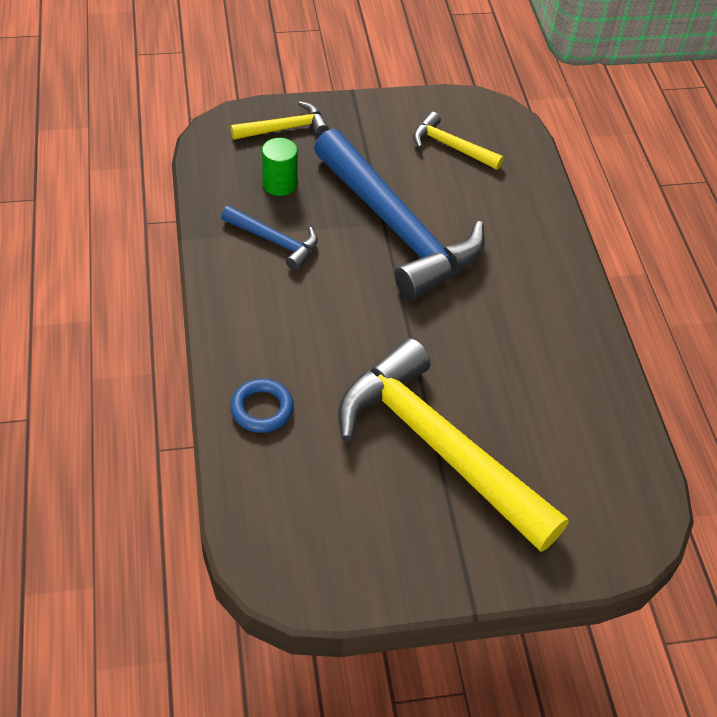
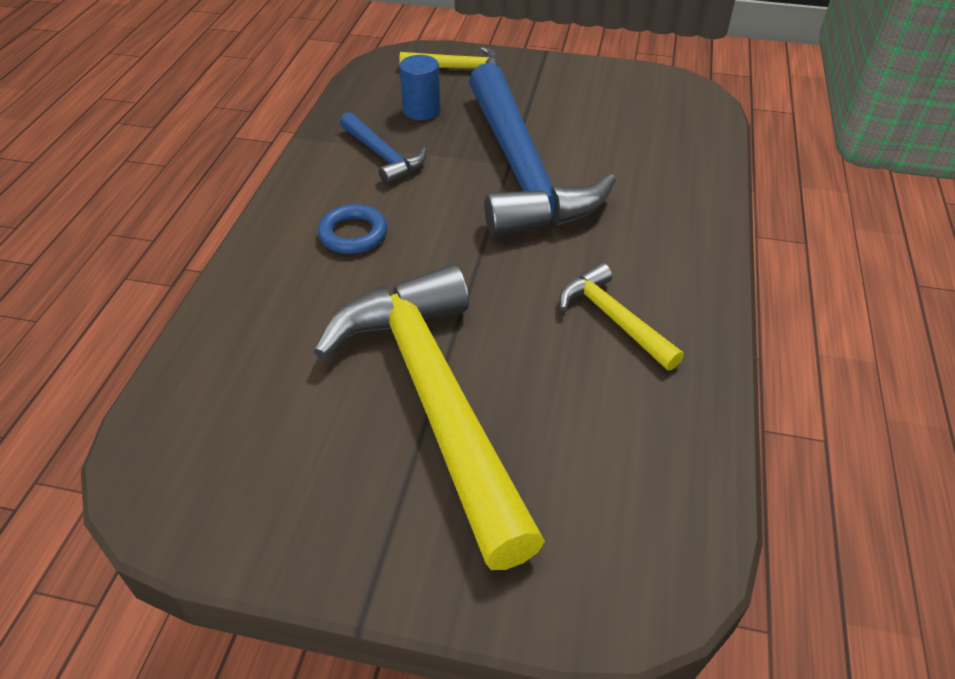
camera: 25 degrees right, 5 degrees down
blue ring [230,379,294,433] -> blue ring moved to [318,204,388,254]
green cylinder [262,138,298,196] -> blue cylinder [400,55,441,120]
yellow hammer [413,112,504,170] -> yellow hammer moved to [559,263,684,370]

